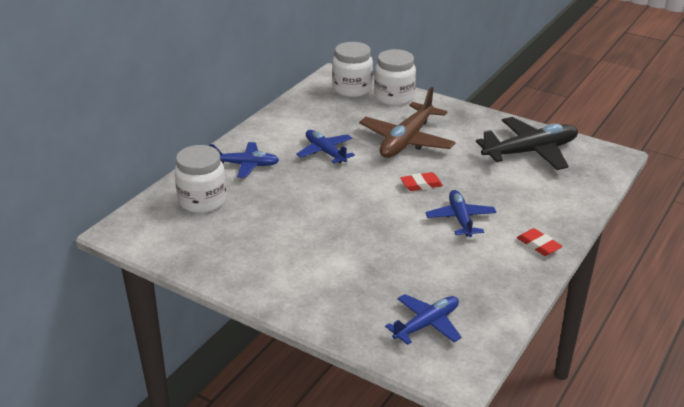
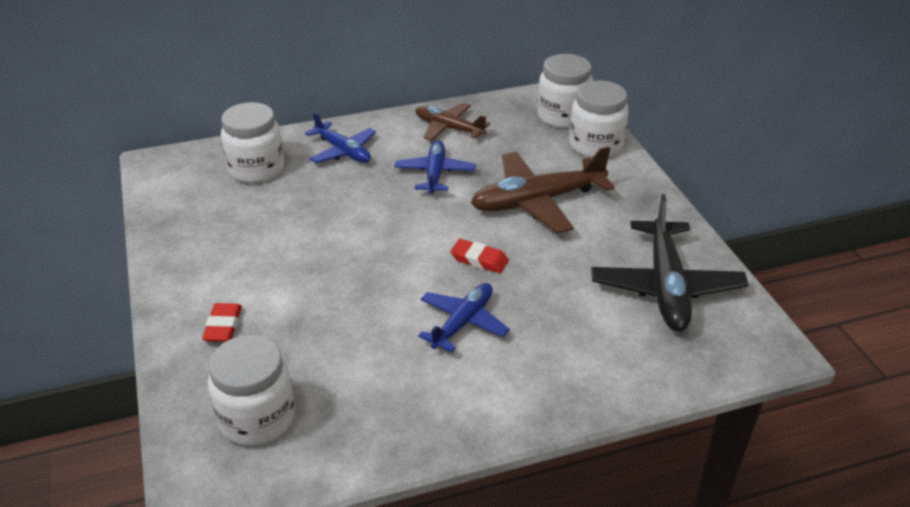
camera: 40 degrees right, 5 degrees up
blue plane [385,294,462,345] -> white jar [208,335,295,446]
black plane [476,117,578,170] -> black plane turned 75 degrees clockwise [591,194,749,331]
red eraser [517,228,563,256] -> red eraser moved to [202,303,242,342]
none -> brown plane [415,103,490,141]

